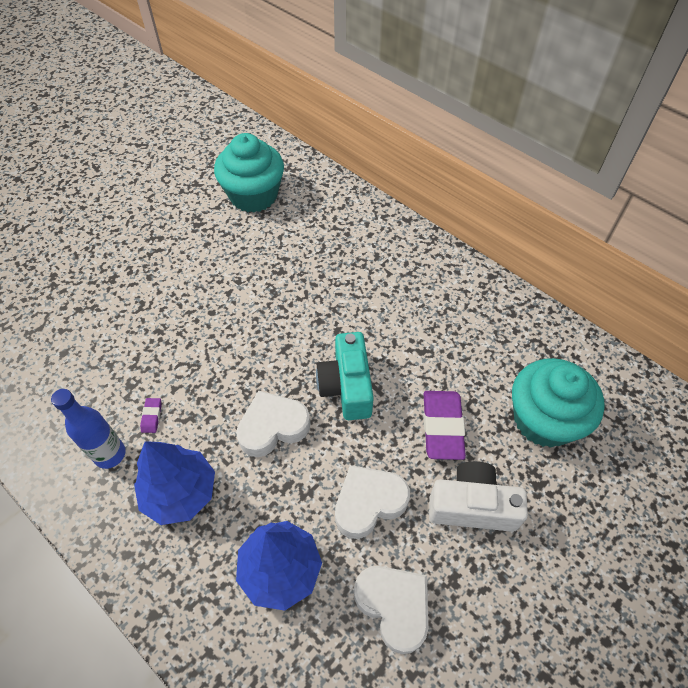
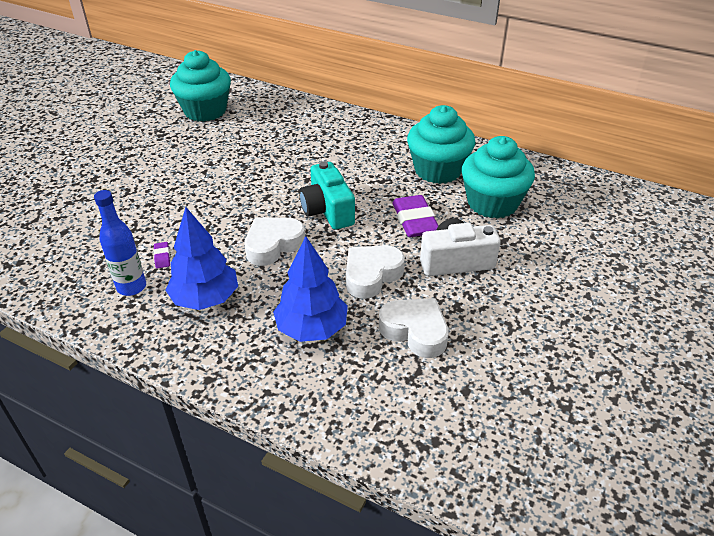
camera: 15 degrees left, 15 degrees down
none -> turquoise cupcake [407,105,475,184]

